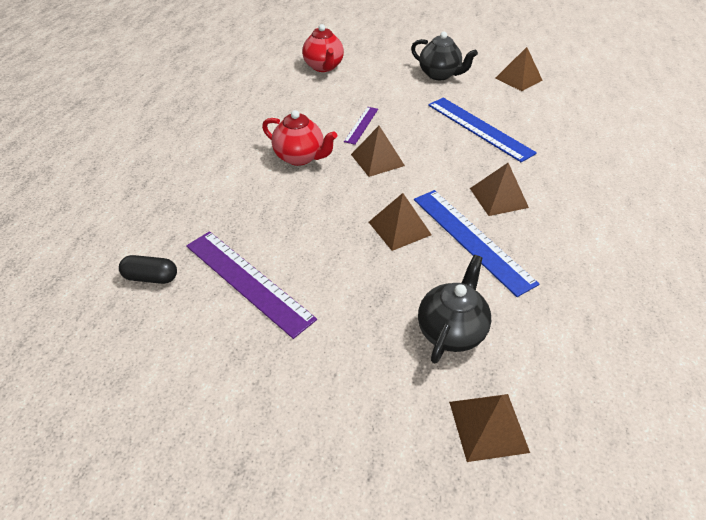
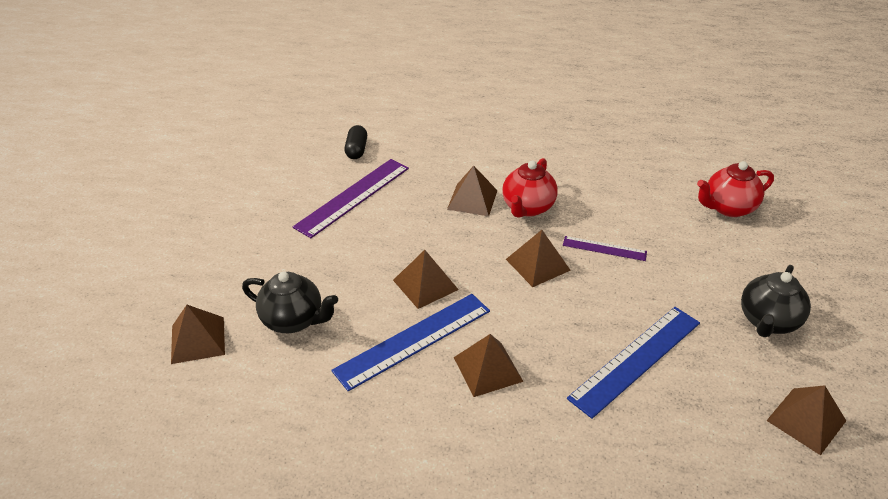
camera: 85 degrees right, 5 degrees down
none -> brown pyramid [447,166,498,216]

